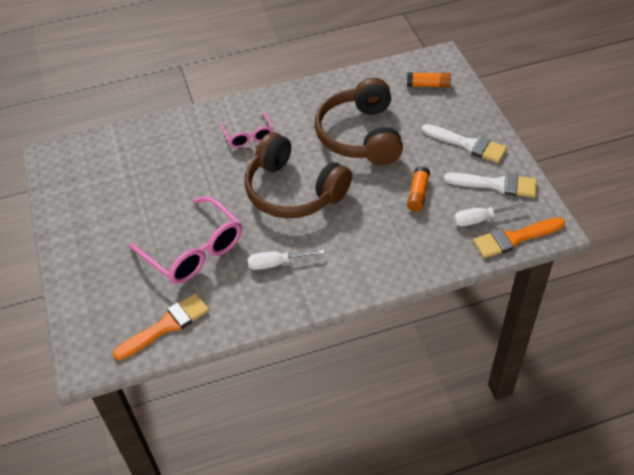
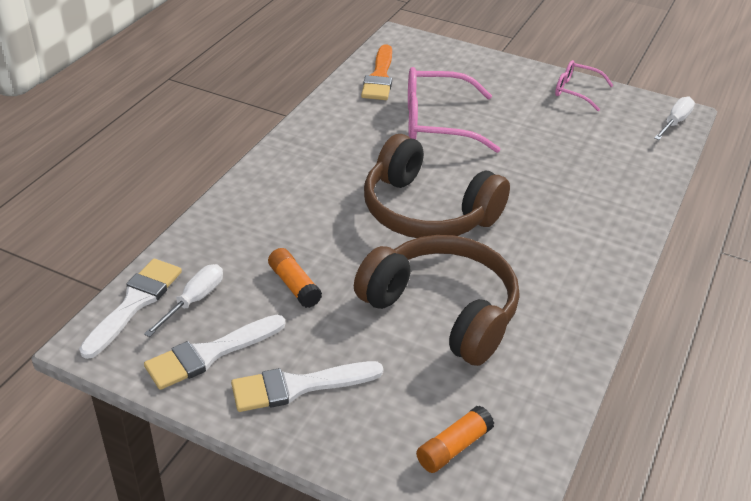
camera: 130 degrees right, 10 degrees down
pink glasses [221,113,273,148] -> pink glasses moved to [555,60,614,111]
brown headphones [244,132,352,218] -> brown headphones turned 135 degrees counterclockwise [364,134,510,238]
white screwdriver [248,249,325,270] -> white screwdriver moved to [654,97,695,140]
orange brush [473,217,565,258] -> white brush [79,259,182,359]

